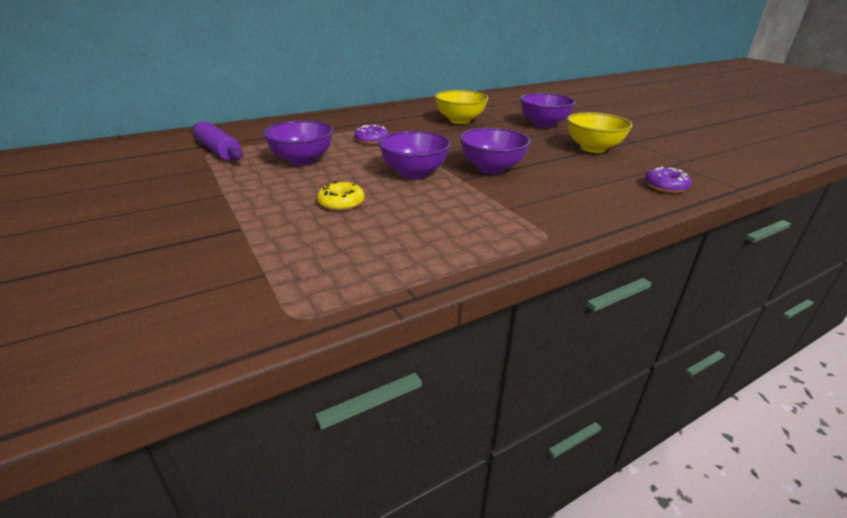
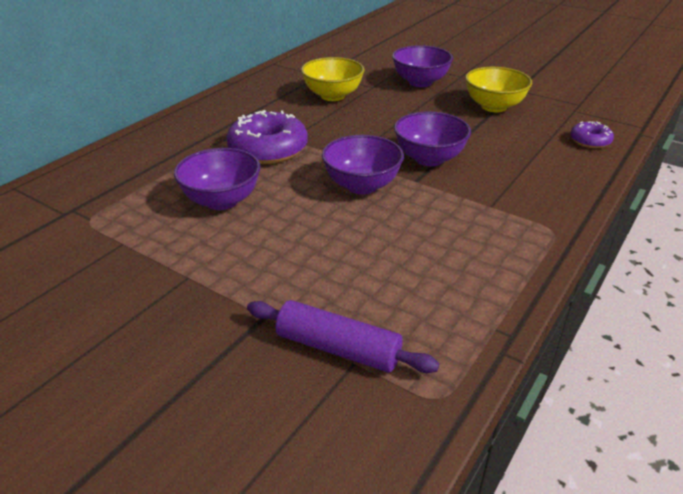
camera: 25 degrees left, 5 degrees up
purple rolling pin [194,121,243,161] -> purple rolling pin moved to [247,300,439,373]
yellow donut [317,181,365,211] -> none
purple donut [354,125,389,144] -> purple donut [226,110,308,164], size x1.91

